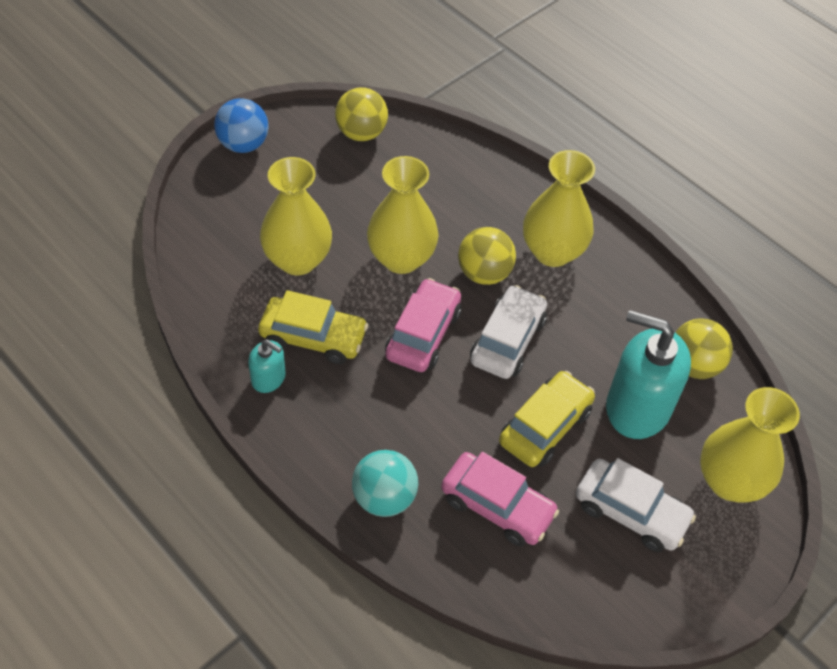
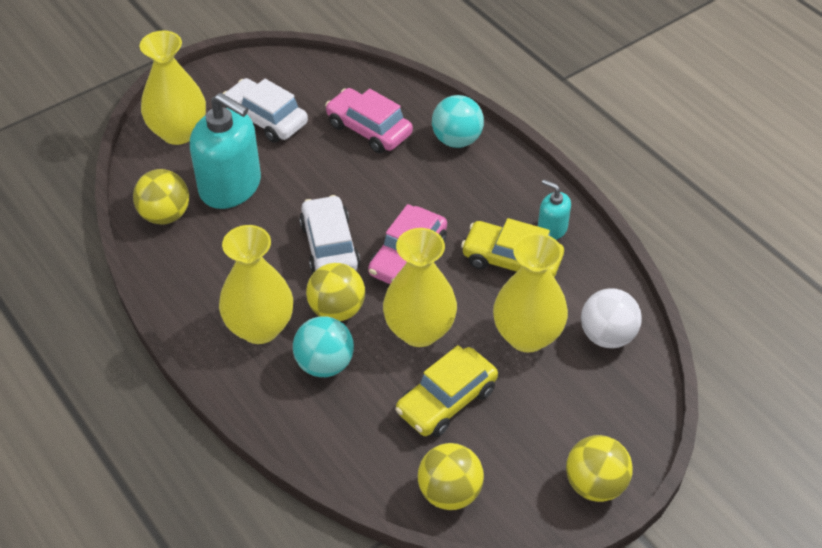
camera: 170 degrees left, 5 degrees down
blue ball [214,98,269,153] -> yellow ball [566,435,633,502]
white car [470,285,547,379] -> white car turned 135 degrees clockwise [299,195,360,273]
yellow car [499,371,595,467] -> yellow car moved to [395,345,498,437]
none -> turquoise ball [293,316,354,377]
none -> white ball [581,288,642,348]

